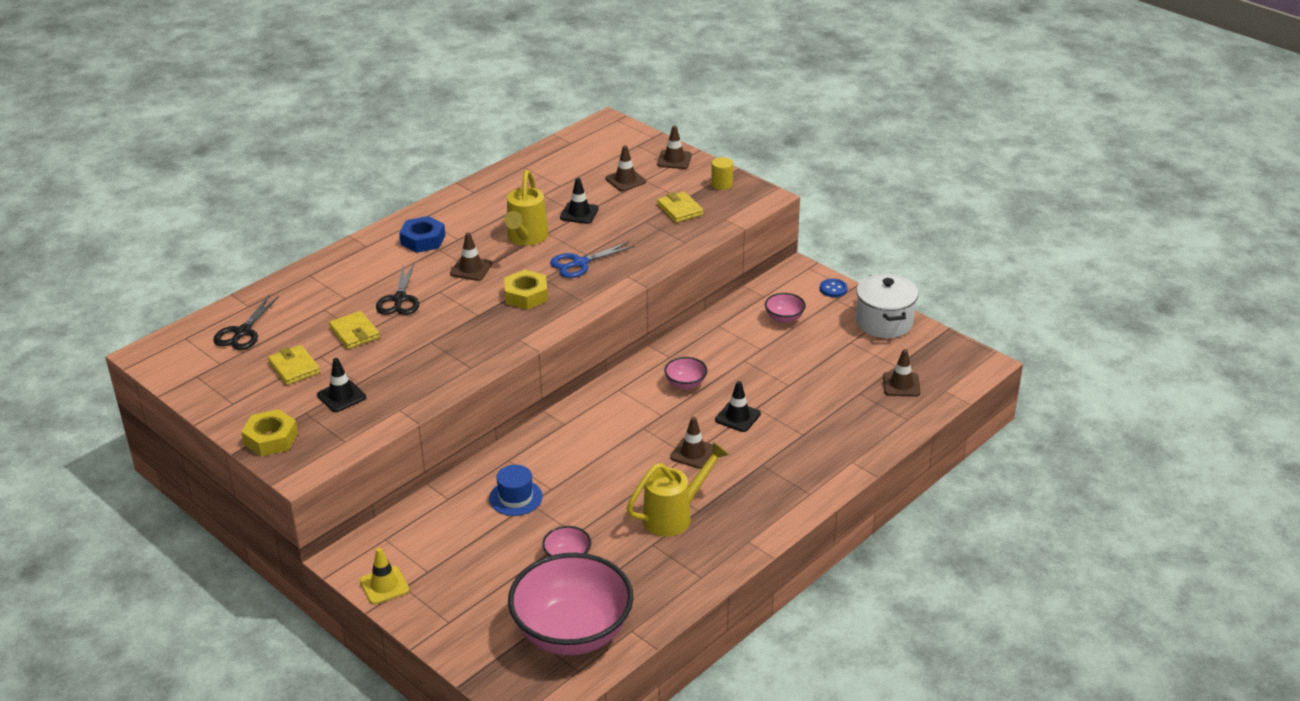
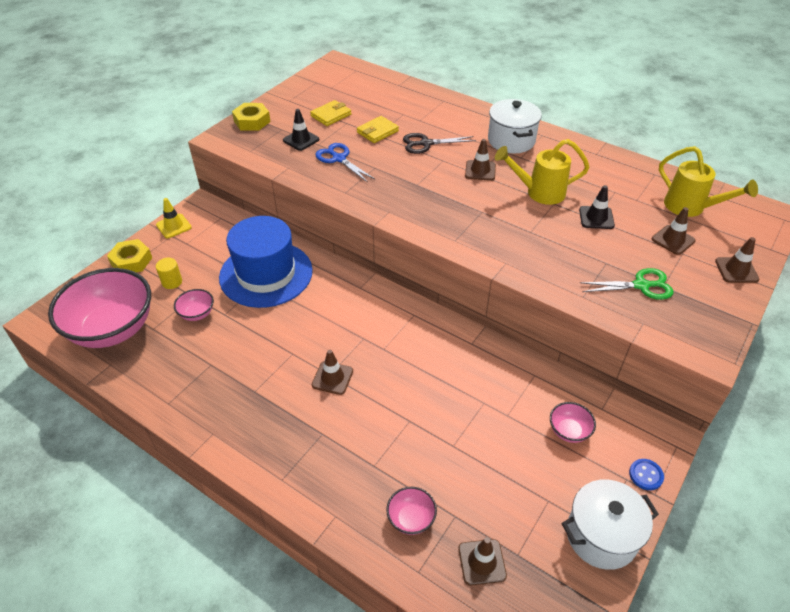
camera: 80 degrees right, 10 degrees up
black scissors [213,295,279,350] -> none
blue nut [399,216,445,253] -> white pot [488,99,542,153]
blue hat [489,465,543,516] -> blue hat [219,216,313,308], size x2.22
yellow nut [504,270,548,310] -> yellow nut moved to [107,239,152,272]
blue scissors [550,242,635,278] -> blue scissors moved to [315,143,375,183]
yellow watering can [627,442,729,536] -> yellow watering can moved to [659,146,758,217]
yellow wallet [657,191,703,223] -> green scissors [580,268,674,300]
pink bowl [664,357,707,389] -> pink bowl moved to [386,487,437,535]
yellow cylinder [711,157,733,190] -> yellow cylinder moved to [156,258,182,289]
black traffic cone [715,381,761,432] -> none

